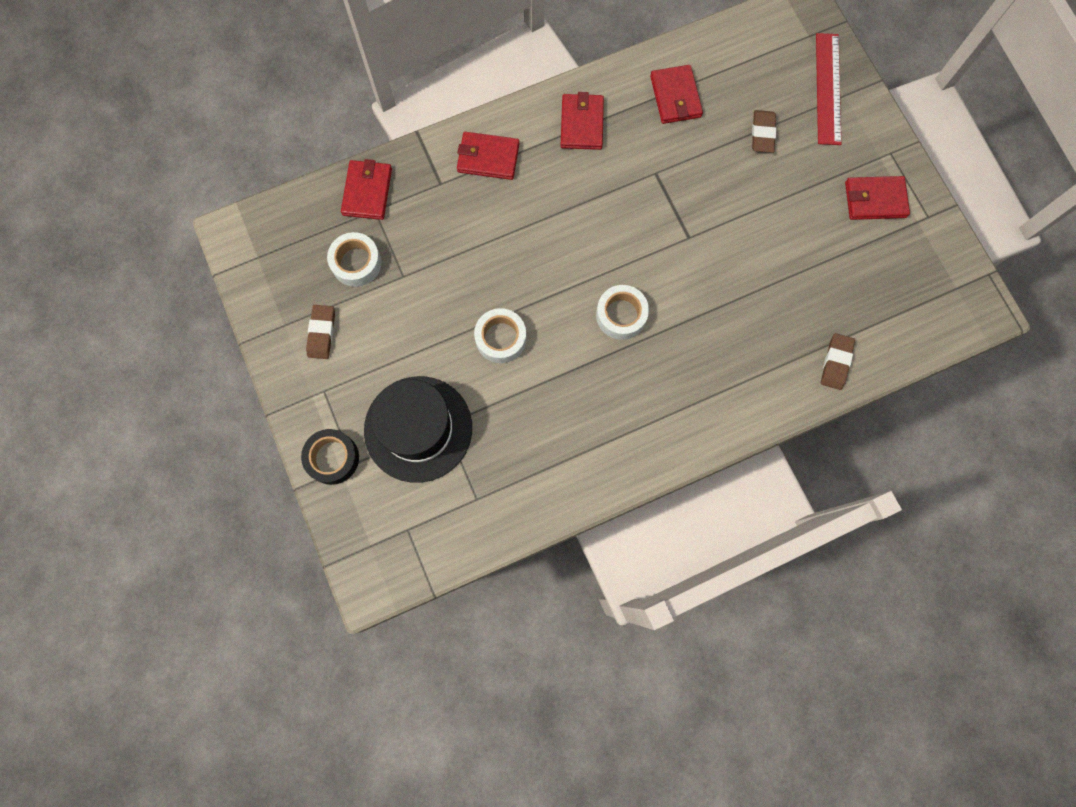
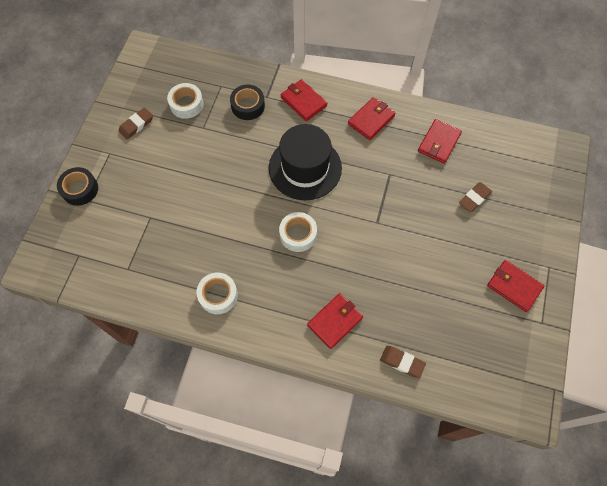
camera: 40 degrees right, 10 degrees down
red wallet [341,159,392,220] -> red wallet moved to [307,293,363,349]
black hat [364,376,472,483] -> black hat moved to [269,124,342,200]
white tape [474,308,526,363] -> white tape moved to [196,273,238,314]
red ruler [816,33,841,145] -> none
brown eraser [821,333,855,390] -> brown eraser turned 60 degrees clockwise [380,346,426,378]
none -> black tape [230,85,265,120]

